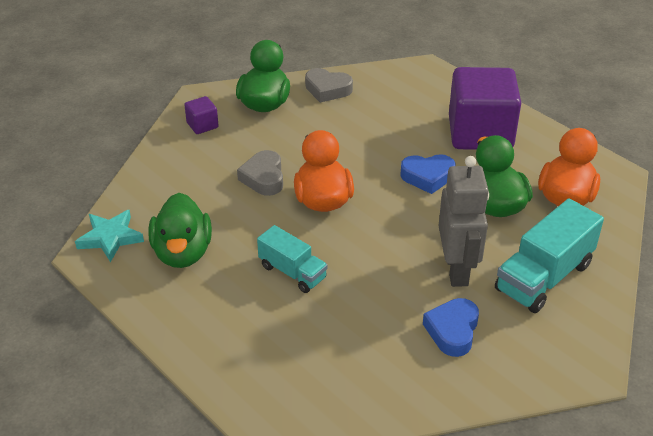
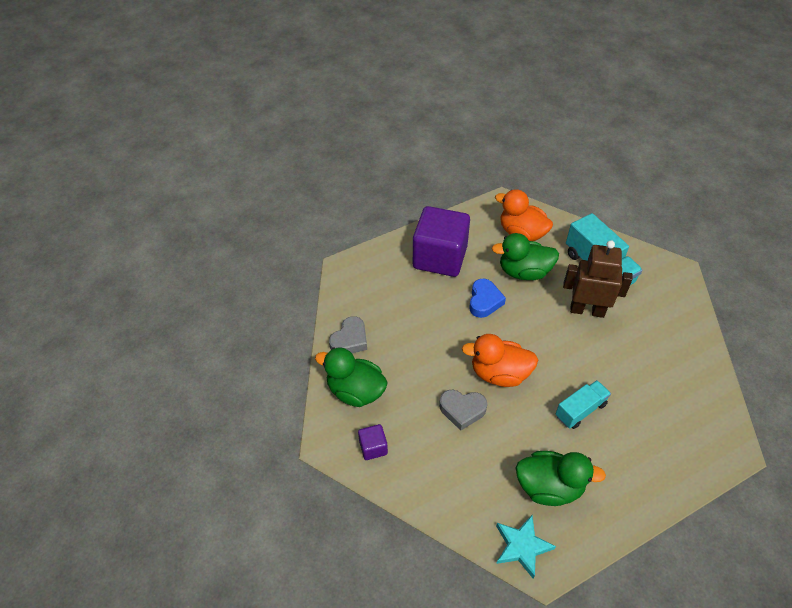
camera: 75 degrees left, 10 degrees up
blue heart [423,298,479,357] -> none
grey robot [439,156,489,287] -> brown robot [563,240,633,318]

